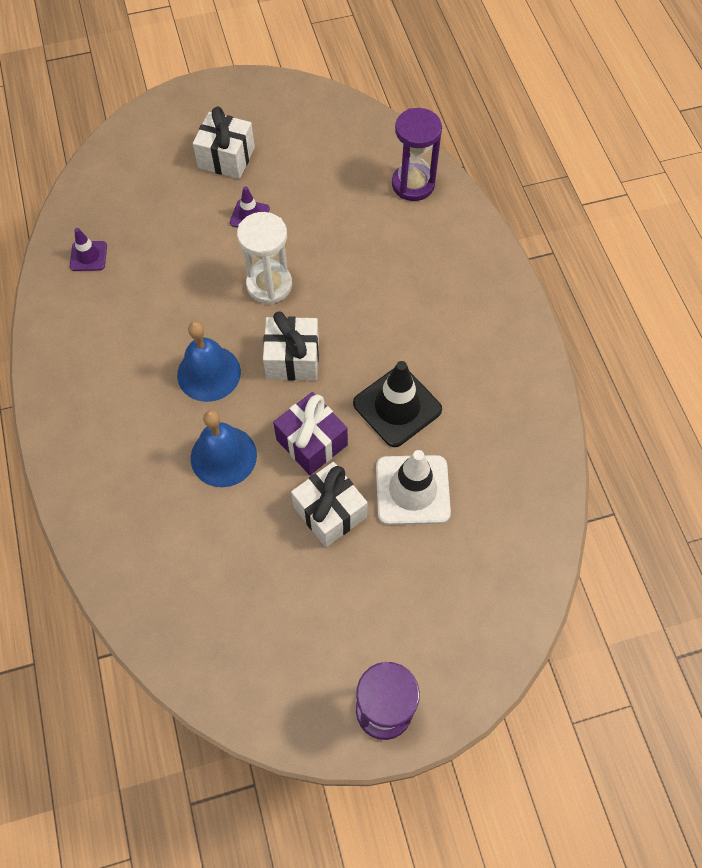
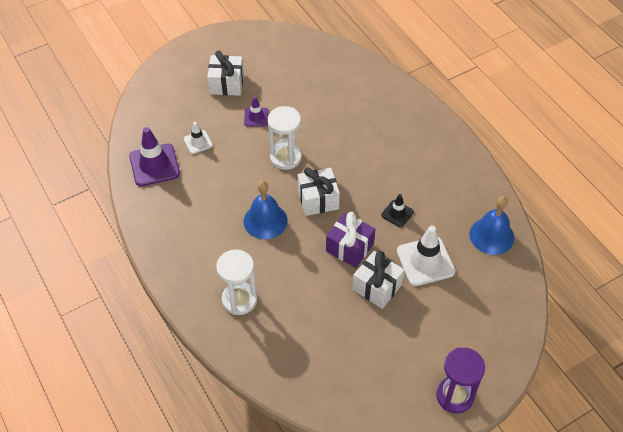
camera: 15 degrees left, 10 degrees down
purple traffic cone [70,228,107,271] -> purple traffic cone [129,127,180,186], size x1.83
blue bell [191,410,257,487] -> blue bell moved to [470,196,514,255]
black traffic cone [353,361,442,447] -> black traffic cone [381,194,414,227], size x0.55
purple hourglass [392,108,442,201] -> none
none -> white traffic cone [184,122,213,154]
none -> white hourglass [216,250,257,315]

